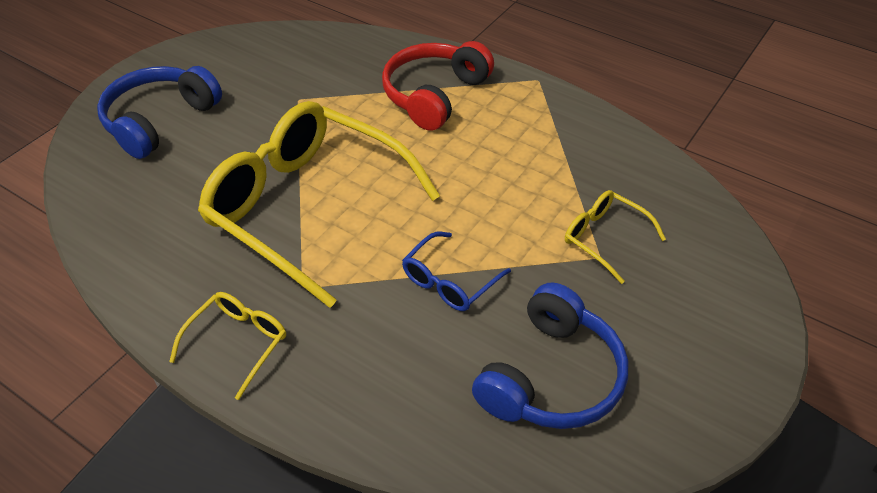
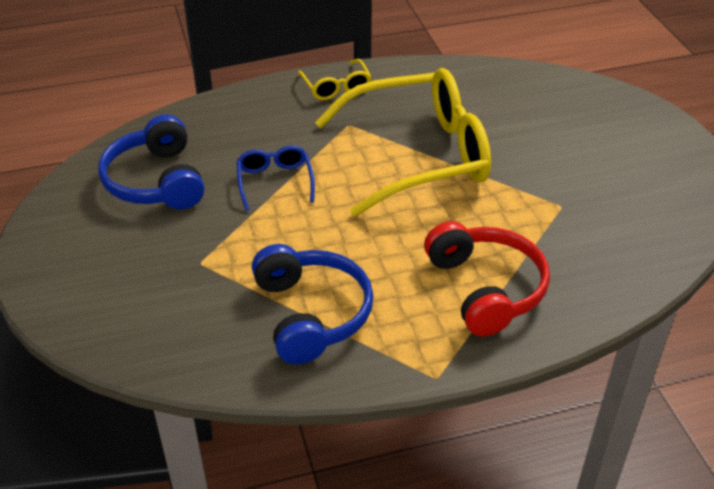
camera: 130 degrees right, 5 degrees down
blue headphones [97,66,222,159] -> blue headphones moved to [252,244,374,364]
yellow glasses [565,190,666,284] -> none

